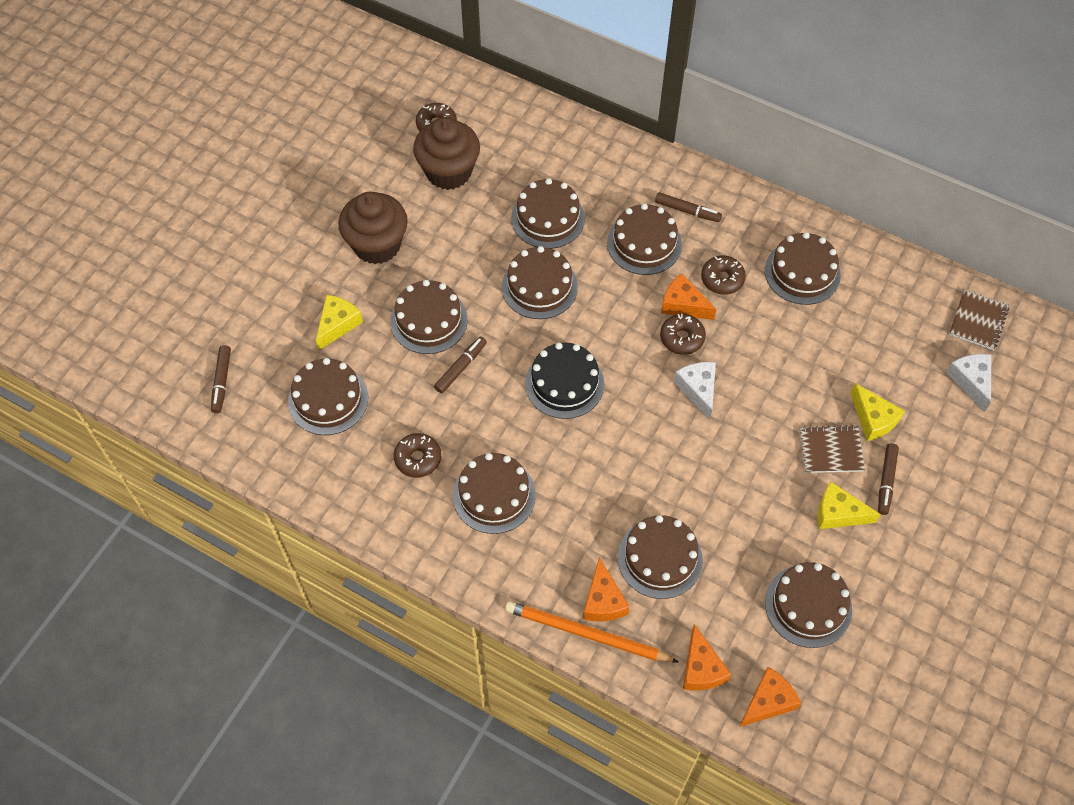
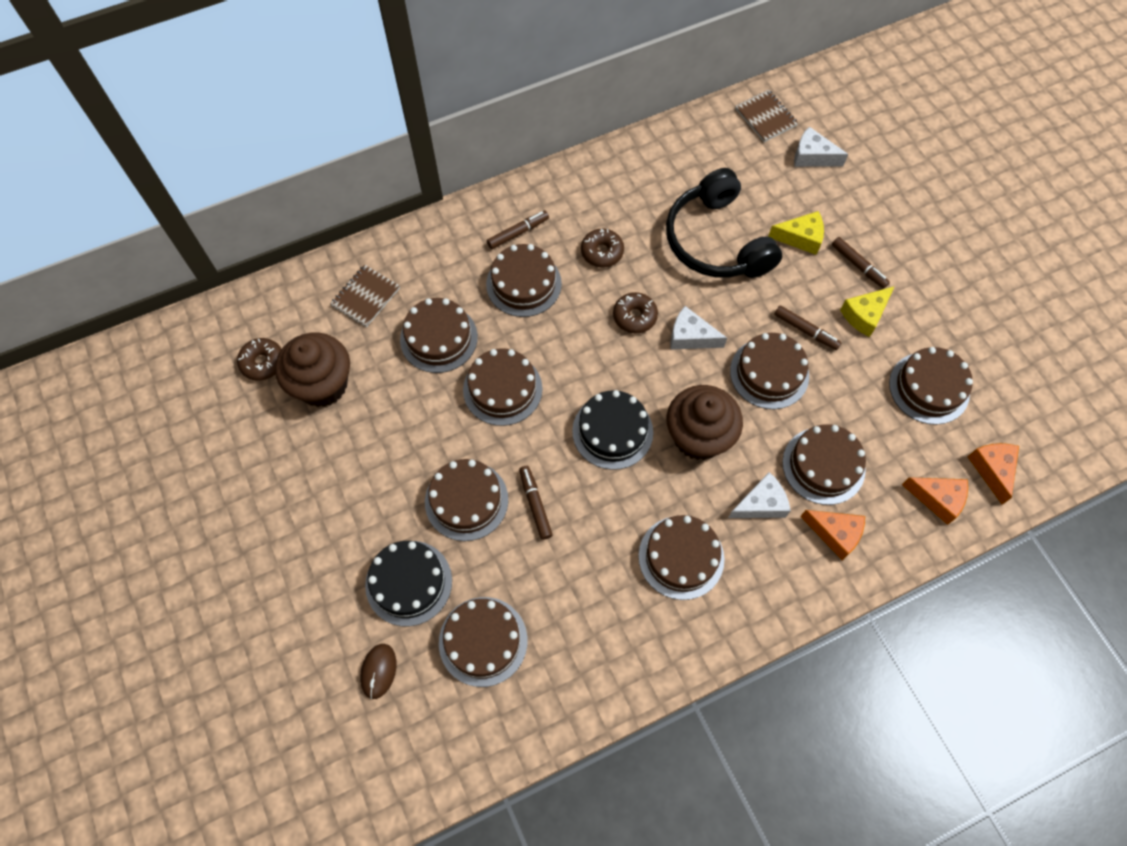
camera: 55 degrees left, 5 degrees up
brown marker [211,345,231,413] -> brown marker moved to [774,306,842,350]
yellow cheese [316,295,363,350] -> black cake [365,541,452,626]
brown cupcake [338,191,408,264] -> brown cupcake moved to [667,385,743,460]
brown donut [394,433,441,478] -> none
orange pencil [505,601,679,663] -> none
orange cheese [661,273,716,320] -> none
brown cake [765,232,841,305] -> brown cake moved to [730,333,809,409]
brown notebook [799,425,865,473] -> brown notebook moved to [330,265,400,327]
none -> brown mouse [360,644,397,699]
none -> black headphones [666,168,782,278]
none -> white cheese [728,472,791,518]

